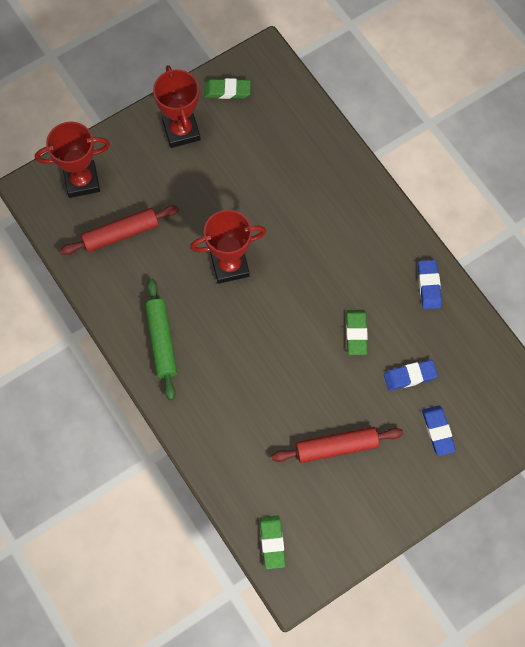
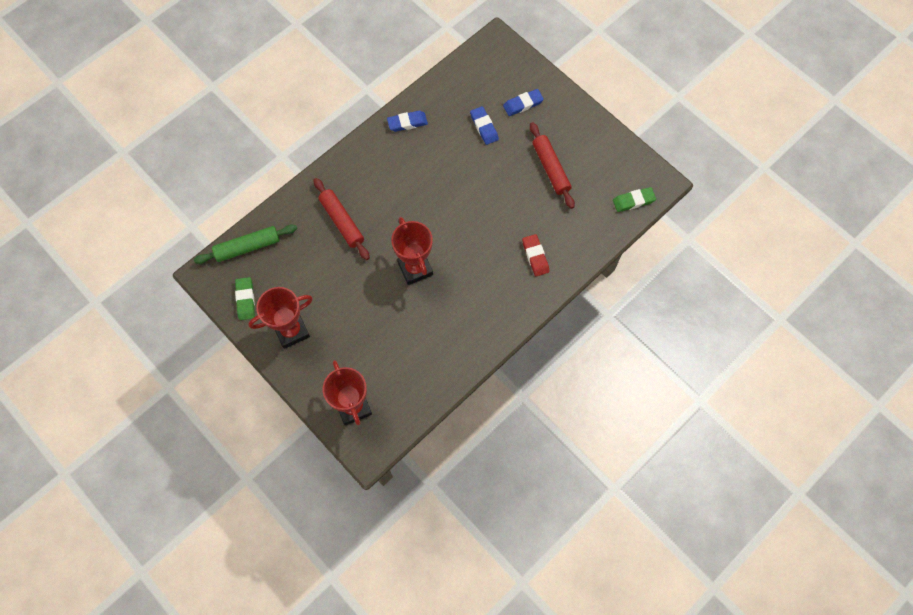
camera: 100 degrees left, 0 degrees up
red rolling pin [60,205,179,255] -> red rolling pin moved to [314,178,370,260]
green rolling pin [145,278,177,400] -> green rolling pin moved to [194,225,297,264]
green eraser [346,310,368,355] -> none
none -> red eraser [522,234,550,276]

